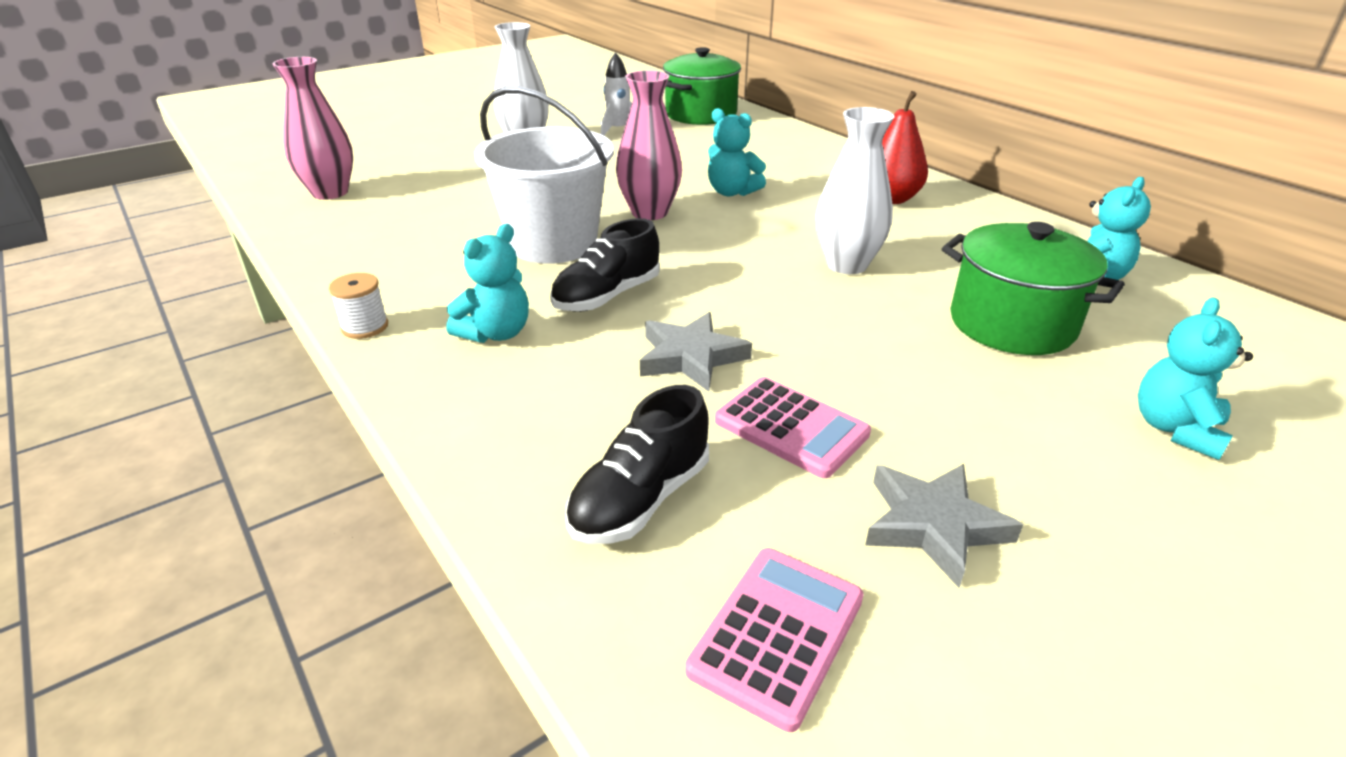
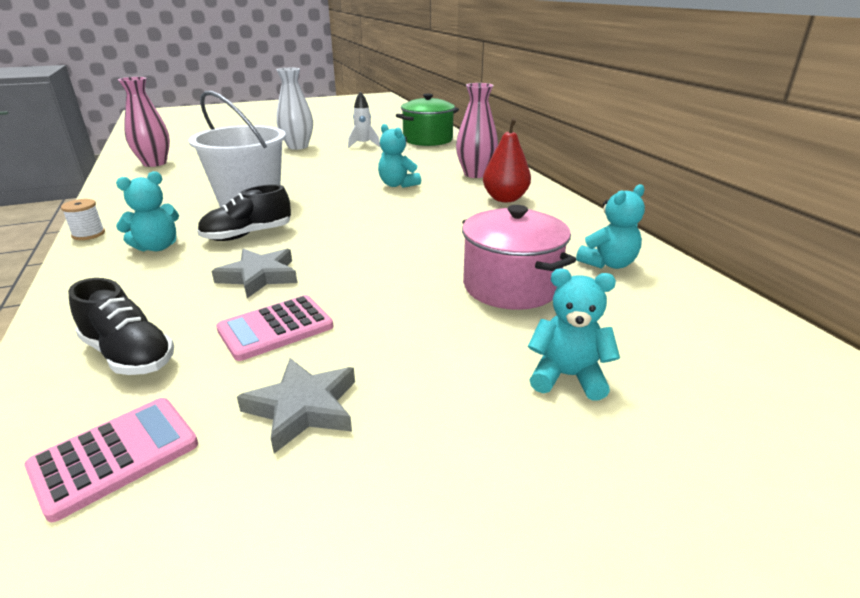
camera: 15 degrees right, 5 degrees down
black shoe [566,385,709,544] -> black shoe turned 105 degrees counterclockwise [68,278,174,375]
pink vase [616,70,682,220] -> pink vase moved to [456,83,498,178]
pink calculator [715,377,871,478] -> pink calculator turned 90 degrees clockwise [216,295,333,361]
white vase [816,107,895,274] -> none
green pot [942,222,1125,355] -> pink pot [462,205,576,310]
turquoise teddy bear [1138,297,1253,460] -> turquoise teddy bear turned 60 degrees clockwise [528,269,620,401]

